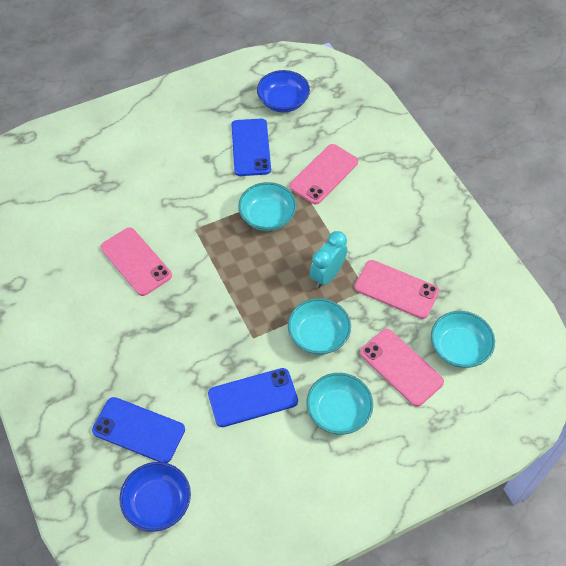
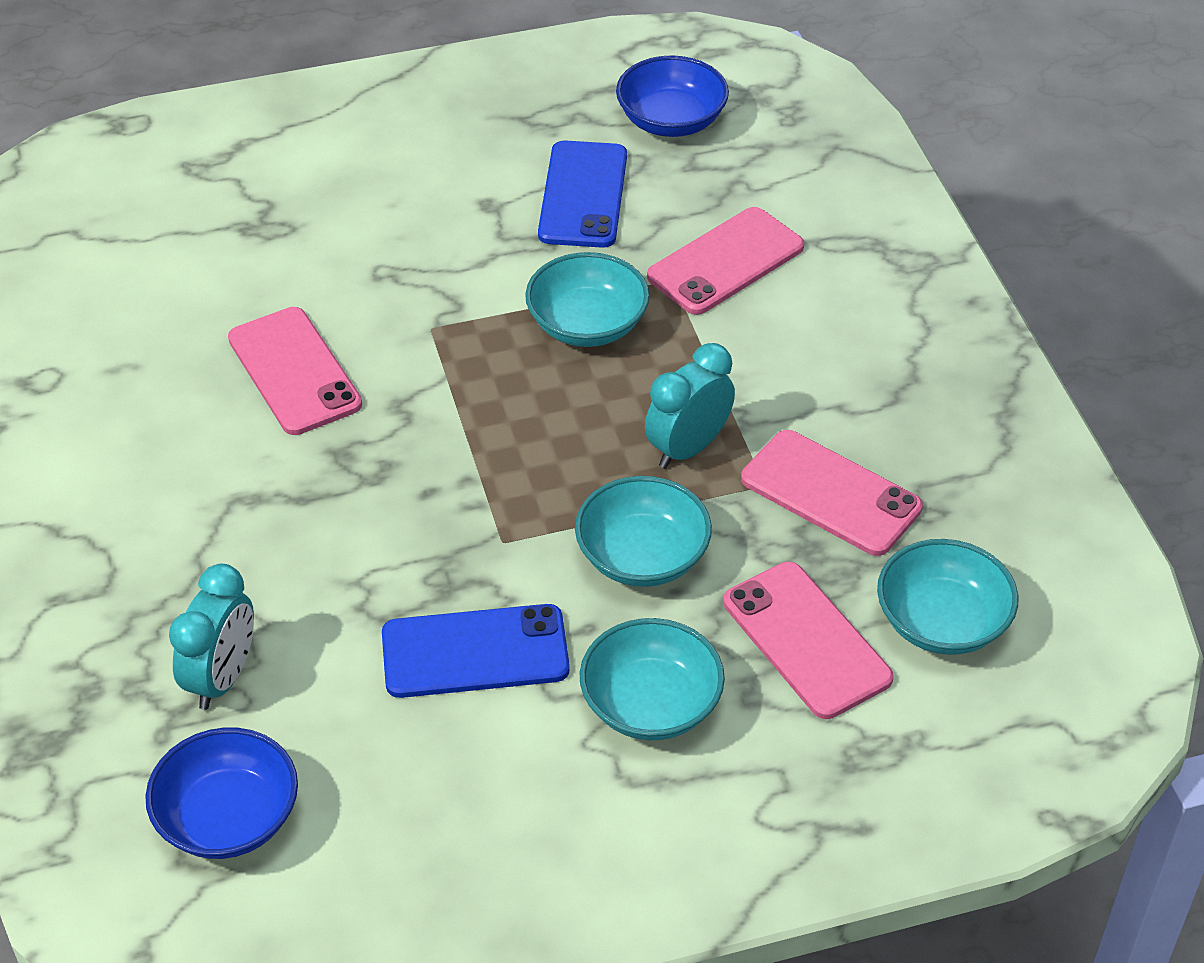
camera: 10 degrees right, 10 degrees down
blue phone [92,397,185,463] -> turquoise clock [169,564,254,710]

